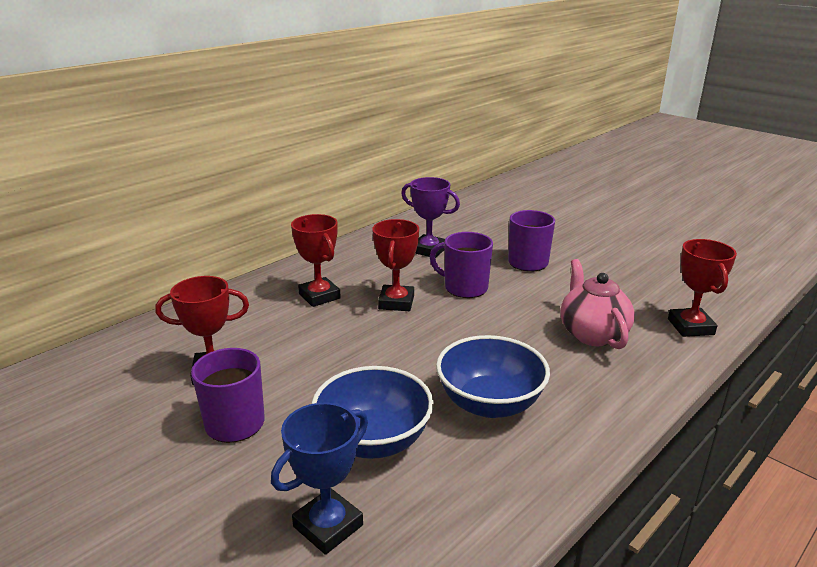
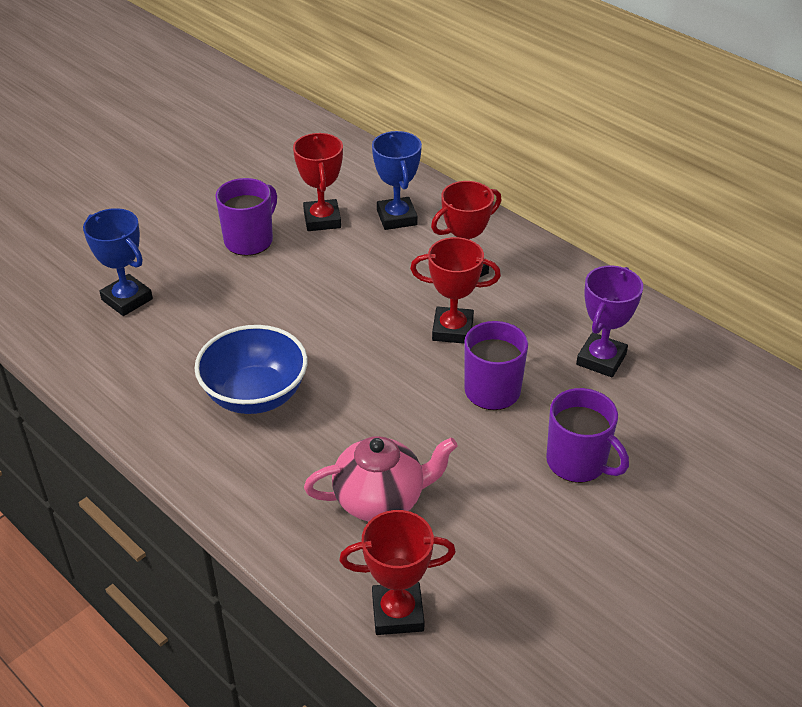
camera: 90 degrees right, 15 degrees up
blue bowl [312,366,434,459] -> none
none -> blue trophy [372,131,422,230]

